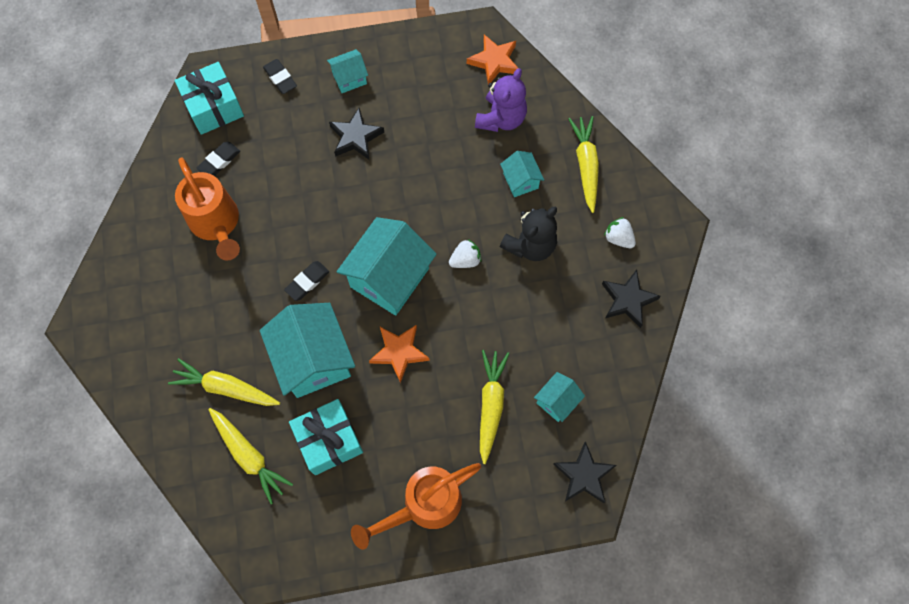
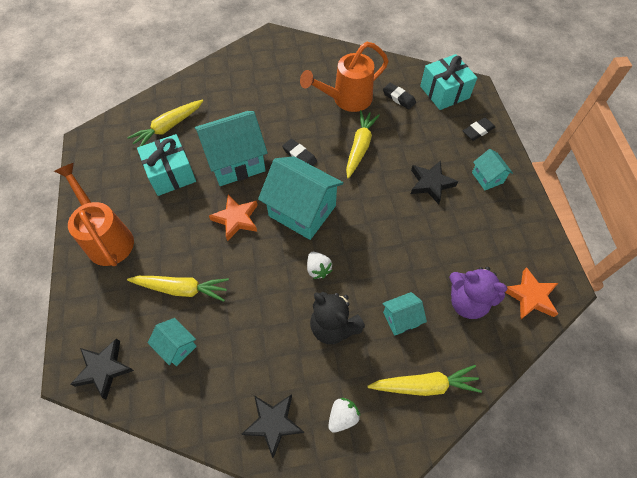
camera: 90 degrees right, 10 degrees down
yellow carrot [168,358,280,406] -> yellow carrot moved to [346,110,380,178]

